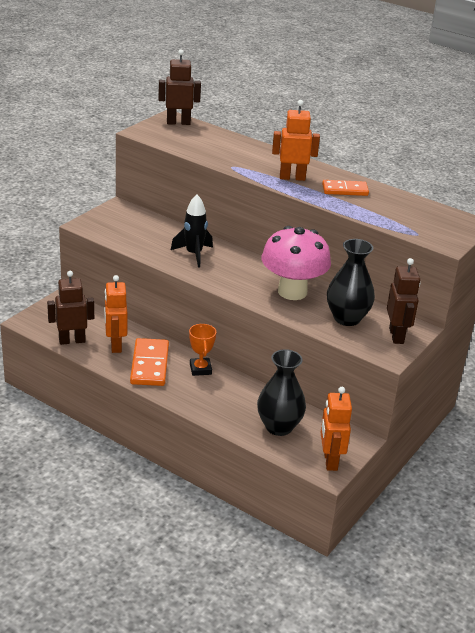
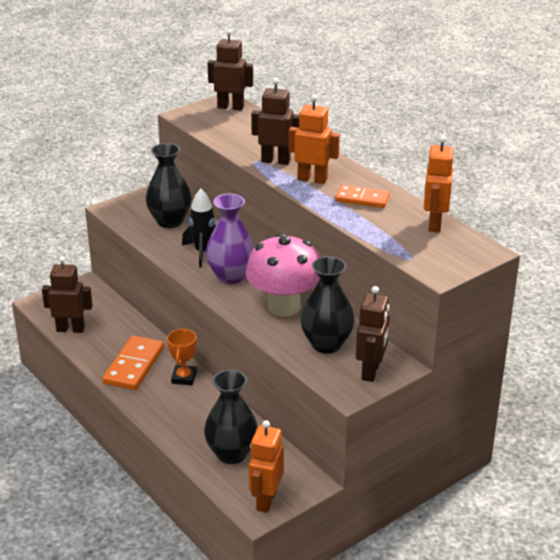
camera: 20 degrees right, 0 degrees up
orange robot [104,275,128,353] -> orange robot moved to [424,136,453,232]
none -> black vase [145,143,192,228]
none -> purple vase [206,194,254,284]
none -> brown robot [251,78,299,165]

